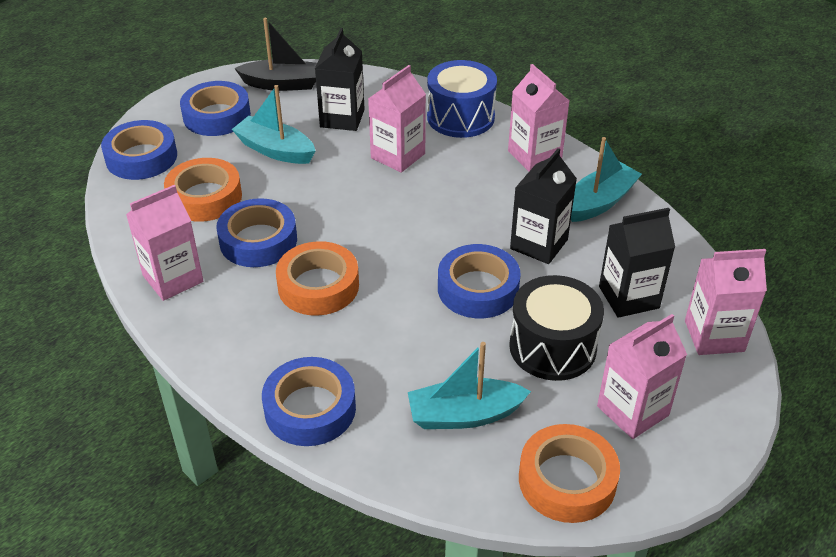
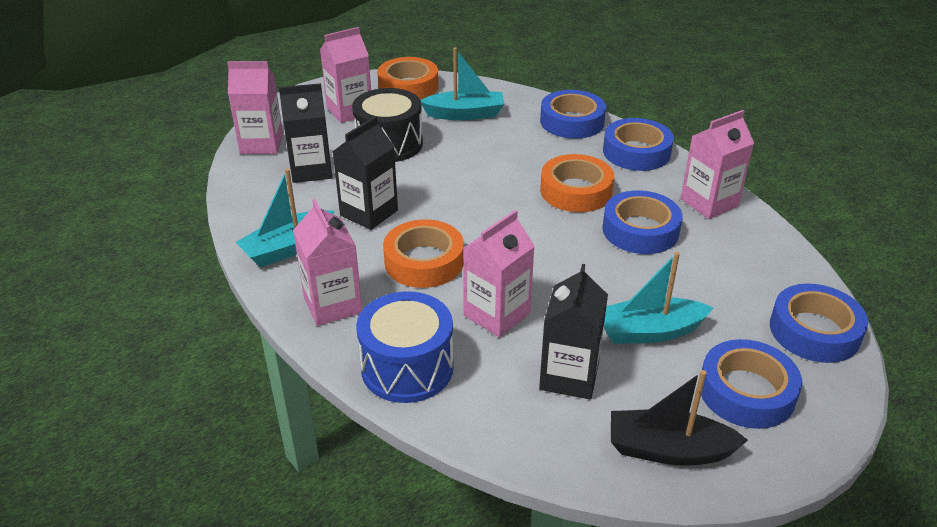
camera: 175 degrees left, 5 degrees down
orange tape [164,158,242,222] -> orange tape moved to [383,219,464,288]
turquoise boat [232,85,315,164] -> turquoise boat turned 135 degrees clockwise [604,252,713,344]
blue tape [438,244,521,318] -> blue tape moved to [603,118,674,171]

